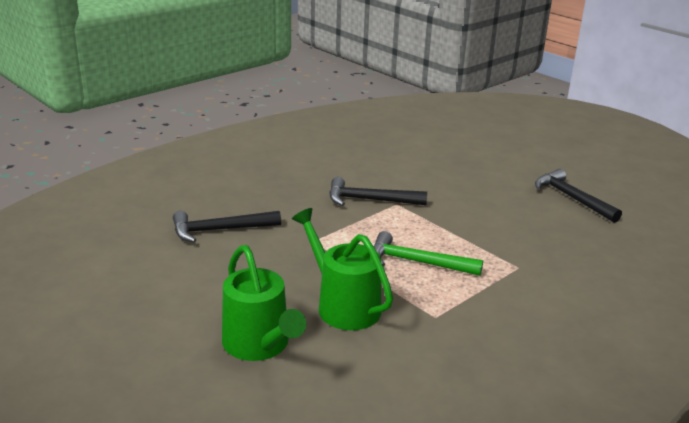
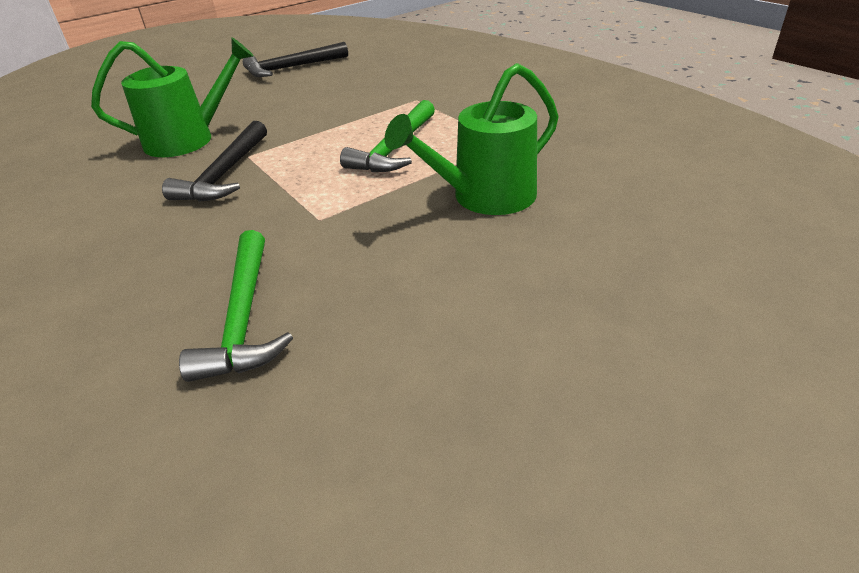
camera: 80 degrees left, 10 degrees up
black hammer [173,211,281,243] -> green hammer [179,230,293,382]
green watering can [222,245,306,361] -> green watering can moved to [91,37,254,157]

